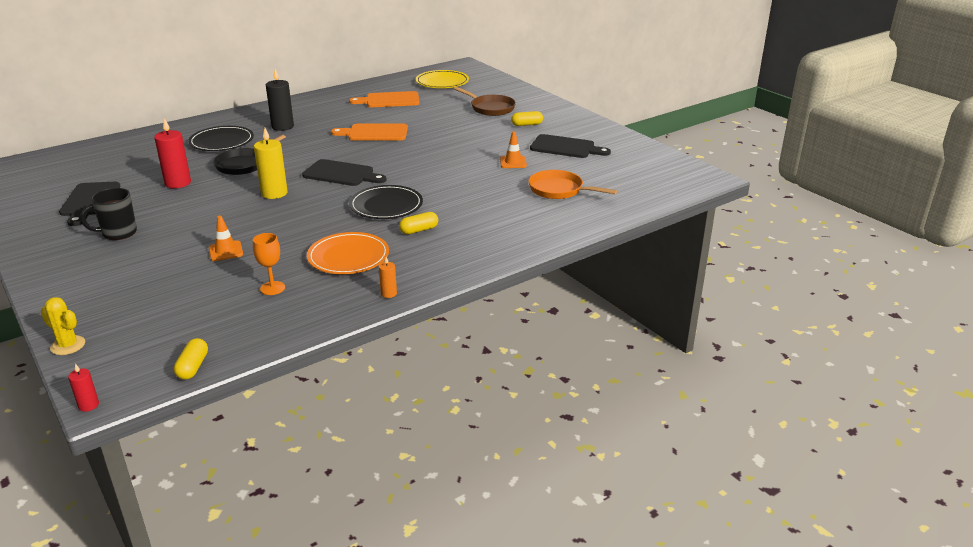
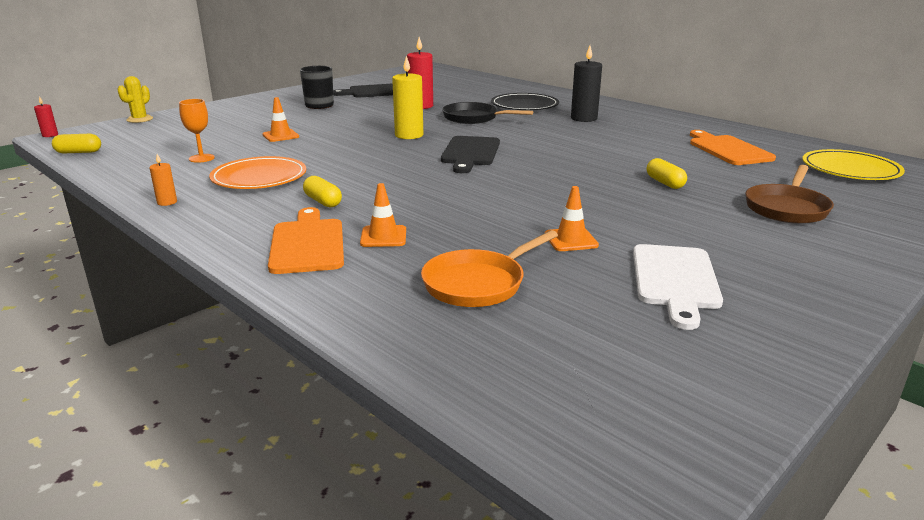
camera: 80 degrees right, 5 degrees down
orange cutting board [331,124,408,141] -> orange cutting board moved to [268,207,344,274]
black plate [349,185,423,219] -> none
yellow capsule [511,111,543,126] -> yellow capsule moved to [647,158,687,189]
orange pan [528,170,617,199] -> orange pan turned 150 degrees counterclockwise [421,230,558,307]
black cutting board [530,134,611,158] -> white cutting board [633,244,723,330]
none -> orange traffic cone [360,183,406,247]

